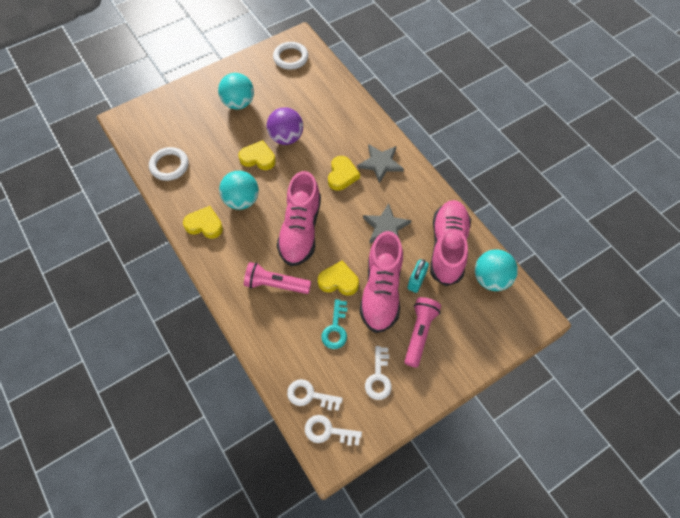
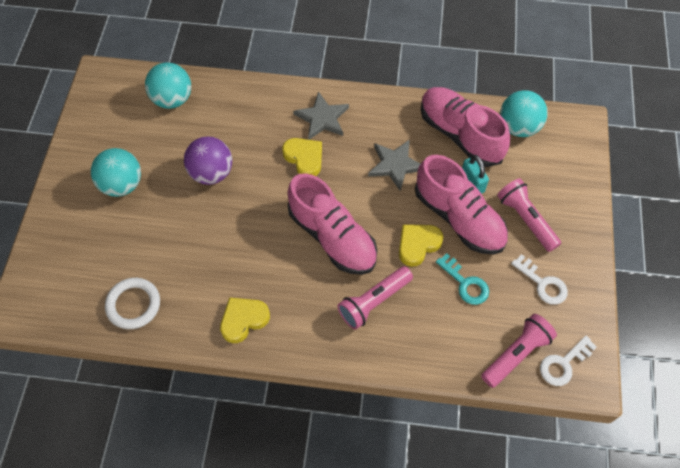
camera: 50 degrees left, 0 degrees up
turquoise ball [219,171,259,210] -> turquoise ball moved to [145,62,191,109]
yellow heart [238,140,276,170] -> none
white ring [273,42,308,70] -> none
white key [287,379,343,411] -> pink flashlight [481,314,557,388]

